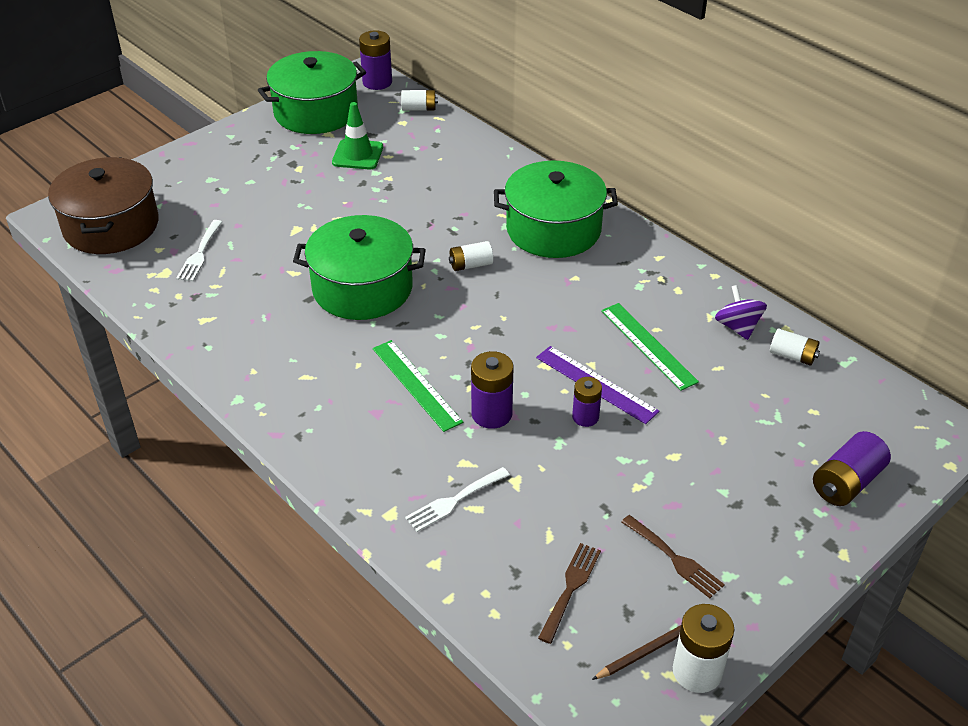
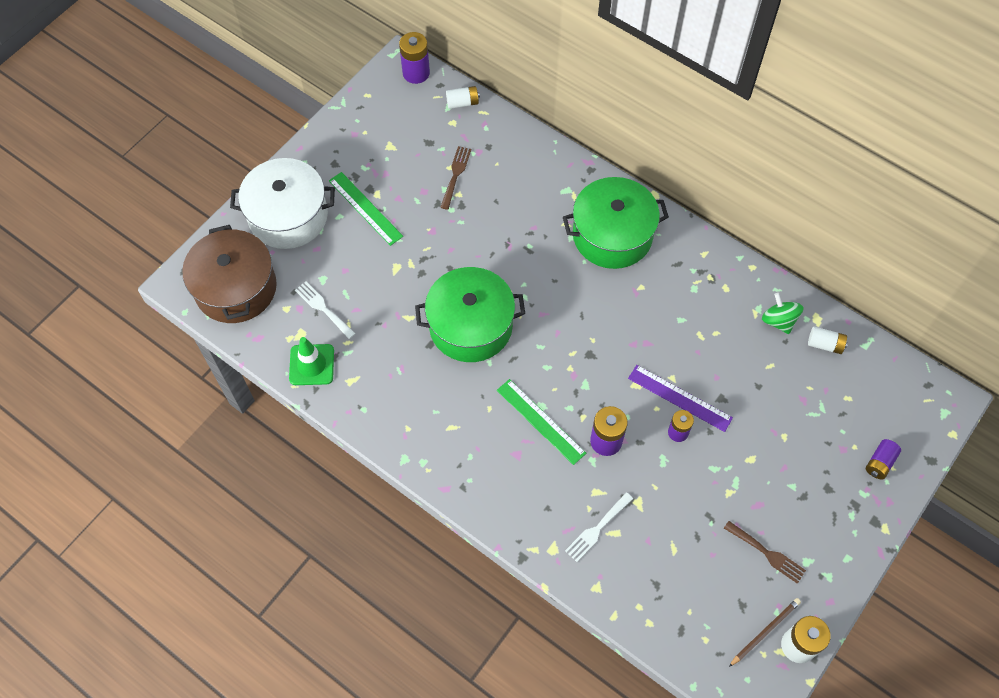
camera: 10 degrees left, 20 degrees up
white fork [176,220,222,282] -> white fork turned 135 degrees clockwise [295,282,356,339]
green pot [258,51,366,134] -> none
green traffic cone [332,102,383,169] -> green traffic cone moved to [289,337,334,385]
white battery [449,241,493,271] -> none
brown fork [538,543,601,644] -> brown fork moved to [440,146,471,210]
green ruler [601,303,699,391] -> green ruler moved to [329,172,403,246]
purple spinning top [715,285,767,340] -> green spinning top [762,293,803,334]
purple battery [813,431,891,506] -> purple battery [866,439,901,479], size x0.65
none -> white pot [230,158,335,249]

